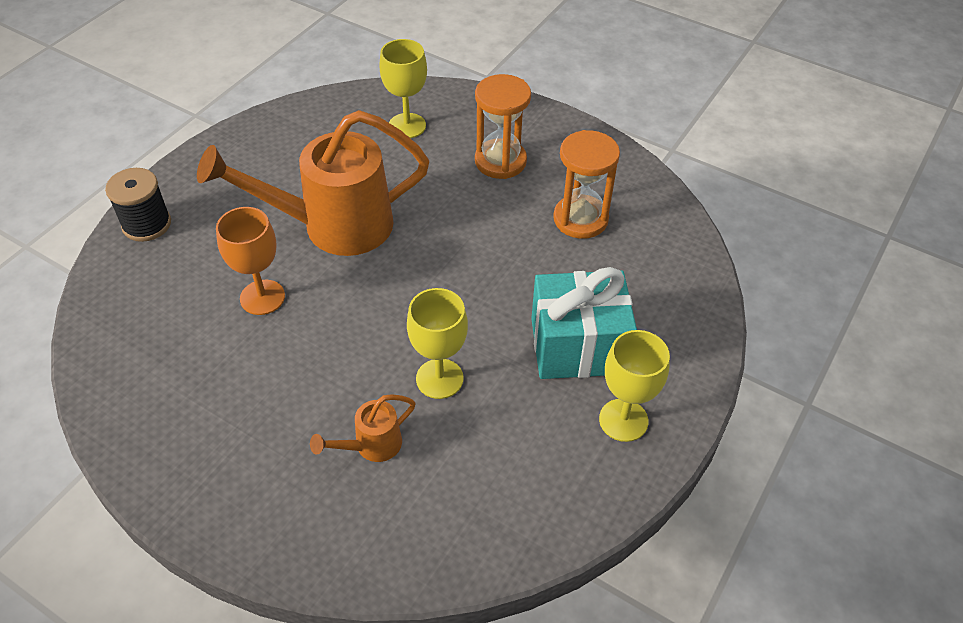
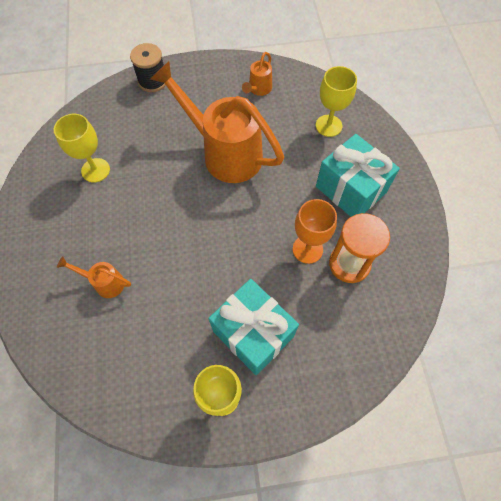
camera: 50 degrees right, 15 degrees up
orange goblet [216,207,285,315] -> orange goblet moved to [293,199,337,264]
yellow goblet [407,288,468,399] -> yellow goblet moved to [54,114,110,183]
orange hourglass [475,74,531,179] -> turquoise gift [316,134,400,217]
none -> orange watering can [242,52,272,96]

